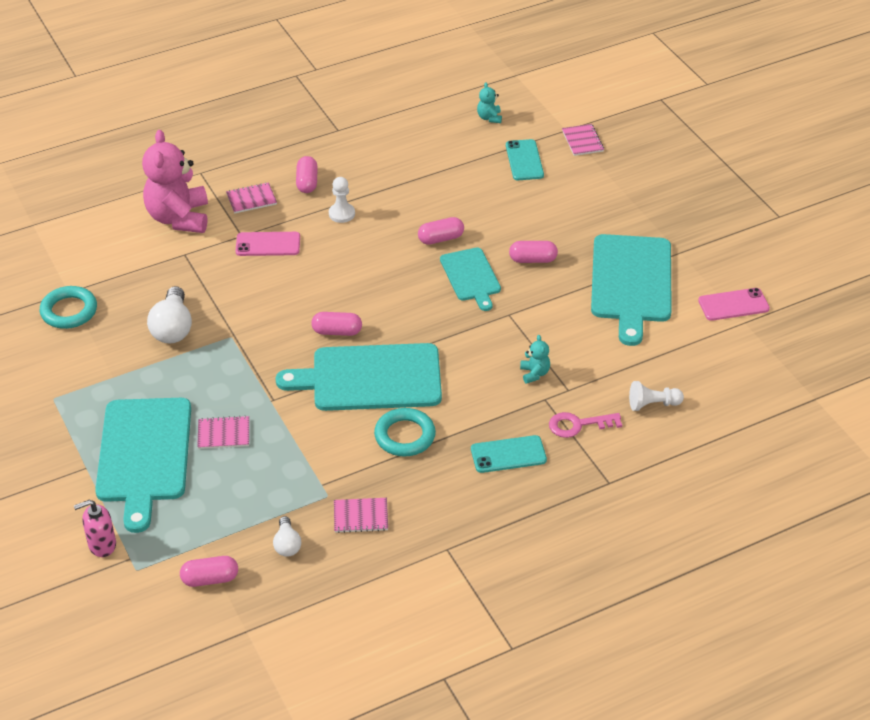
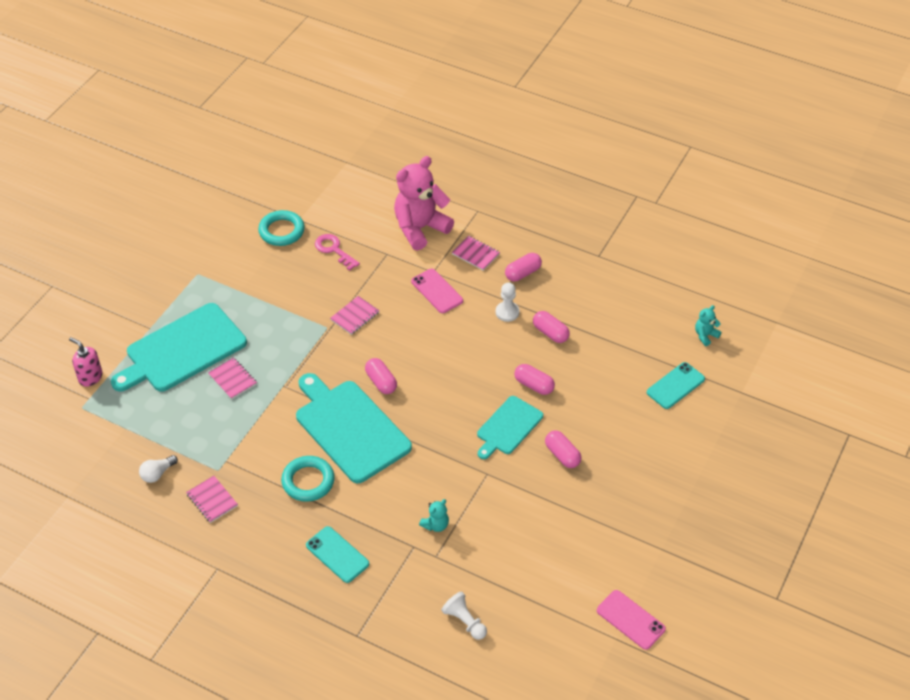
camera: 55 degrees right, 5 degrees up
white light bulb [147,286,192,343] -> none
pink capsule [180,556,238,587] -> pink capsule moved to [533,311,570,343]
pink key [549,412,622,438] -> pink key moved to [315,234,360,271]
pink notebook [562,124,604,156] -> pink notebook moved to [330,296,380,335]
turquoise cutting board [591,234,672,346] -> none

